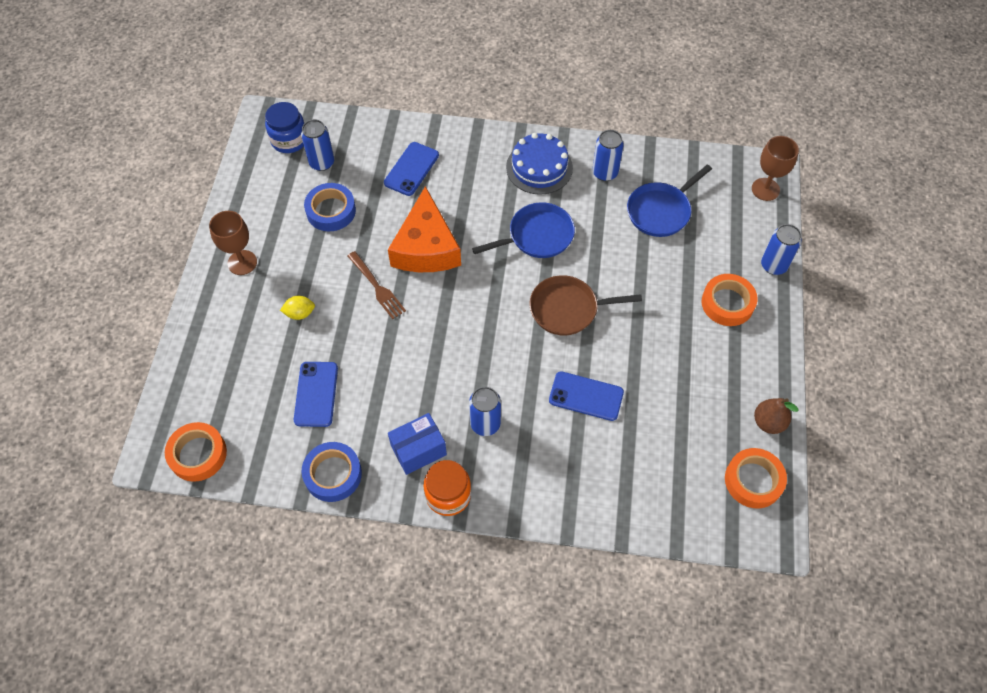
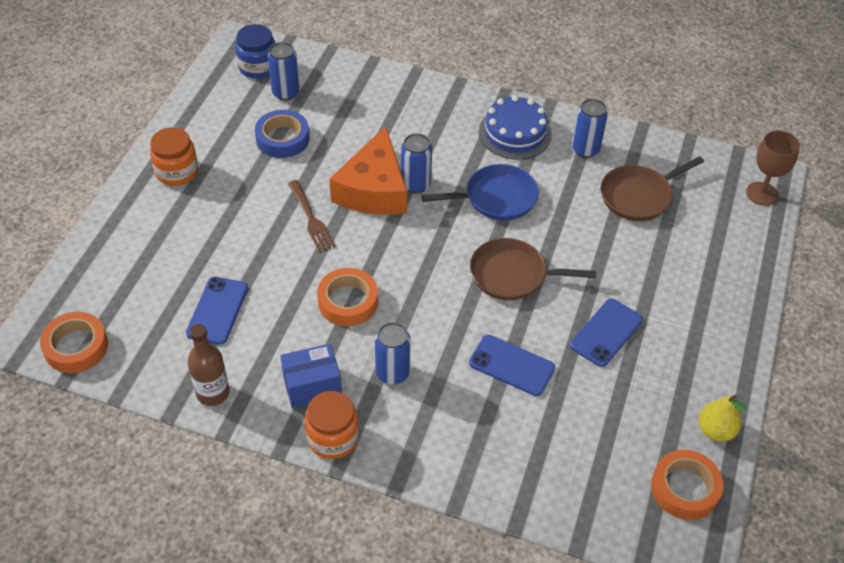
camera: 10 degrees right, 10 degrees down
brown goblet [209,211,257,275] -> orange jar [150,127,198,186]
yellow lemon [280,296,315,320] -> none
blue tape [302,442,362,502] -> brown bottle [188,324,230,406]
blue phone [384,142,439,196] -> blue phone moved to [570,299,643,367]
blue pan [627,164,712,237] -> brown pan [601,156,704,221]
orange tape [702,274,757,326] -> orange tape moved to [317,268,378,326]
brown pear [754,398,799,434] -> yellow pear [699,395,746,442]
blue can [761,224,802,275] -> blue can moved to [401,133,432,193]

